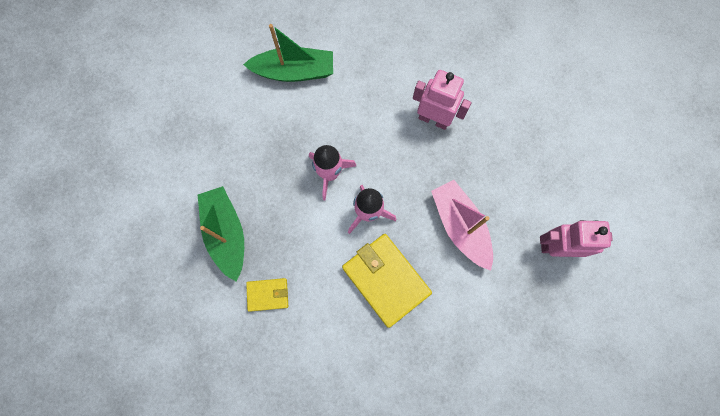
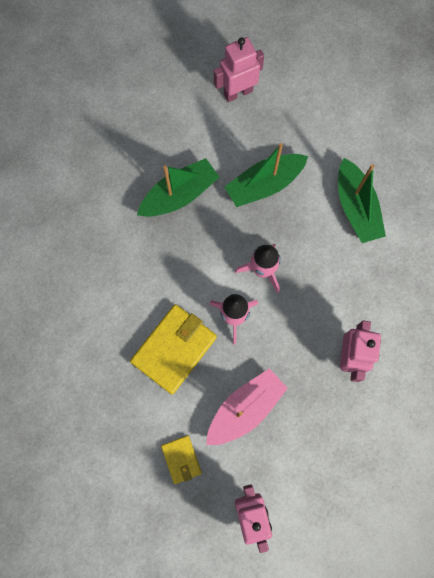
camera: 75 degrees right, 0 degrees up
yellow wallet [246,278,288,312] -> yellow wallet moved to [161,435,202,484]
none -> pink robot [214,37,264,102]
none -> green boat [225,143,308,207]

